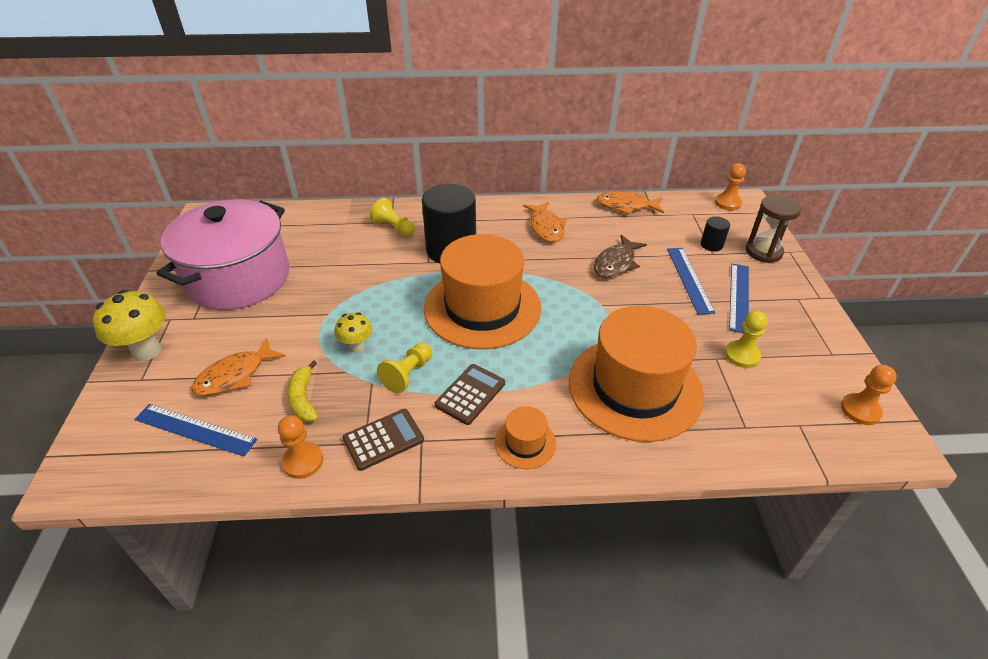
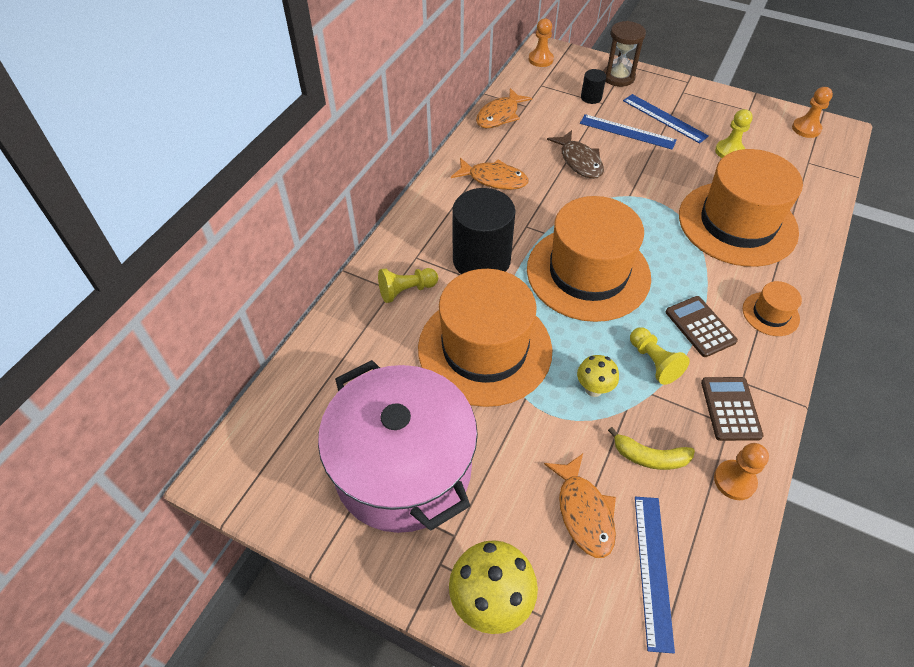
camera: 60 degrees left, 10 degrees up
blue ruler [135,404,257,456] -> blue ruler turned 45 degrees counterclockwise [635,497,675,654]
none -> orange hat [418,269,552,407]

